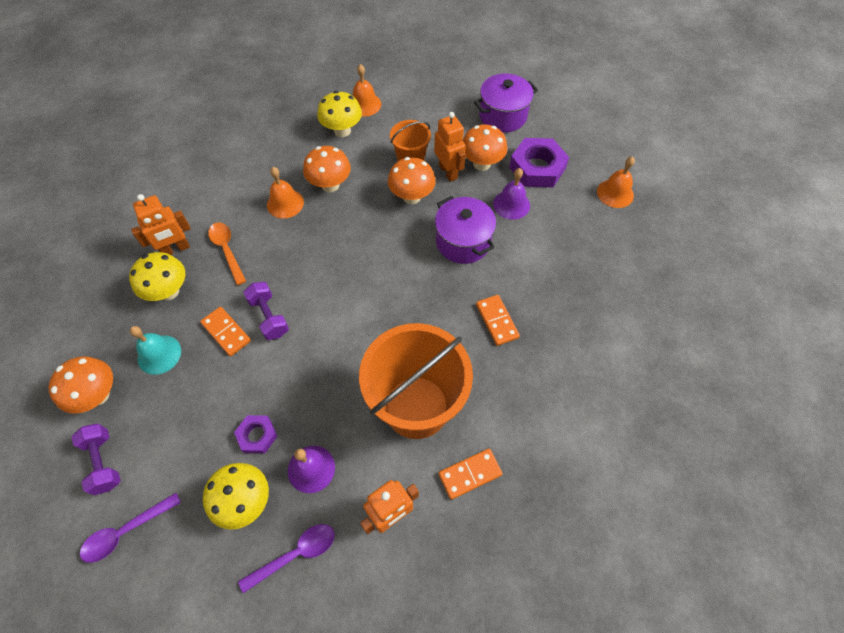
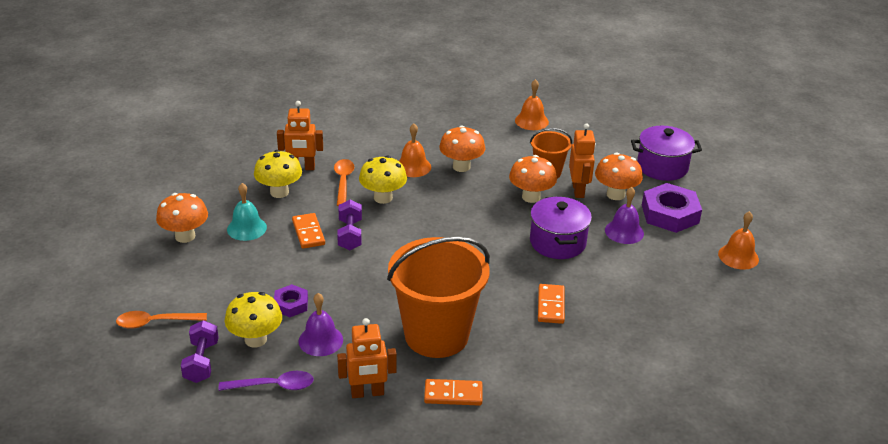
camera: 25 degrees right, 25 degrees down
purple dumbbell [71,423,121,495] -> purple dumbbell moved to [181,320,219,383]
purple spoon [80,493,181,563] -> orange spoon [116,311,207,329]
yellow mushroom [317,91,362,137] -> yellow mushroom moved to [359,156,407,204]

